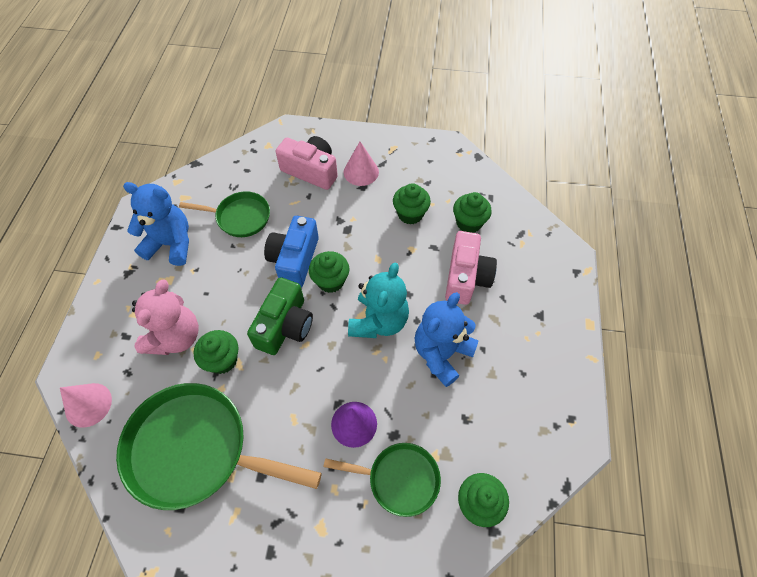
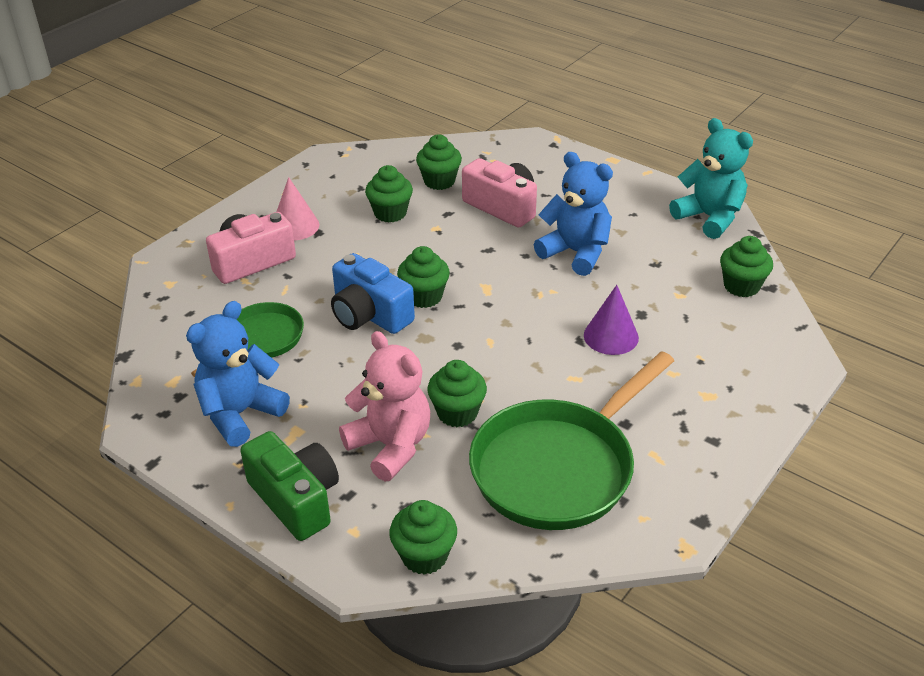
camera: 60 degrees left, 20 degrees down
pink cone [60,383,112,428] -> green cupcake [389,500,457,575]
green camera [247,277,313,355] -> green camera moved to [240,431,339,541]
green pan [323,443,441,517] -> none
turquoise teddy bear [348,262,409,338] -> turquoise teddy bear moved to [669,118,753,239]
blue teddy bear [414,292,479,387] -> blue teddy bear turned 150 degrees clockwise [534,152,613,276]

